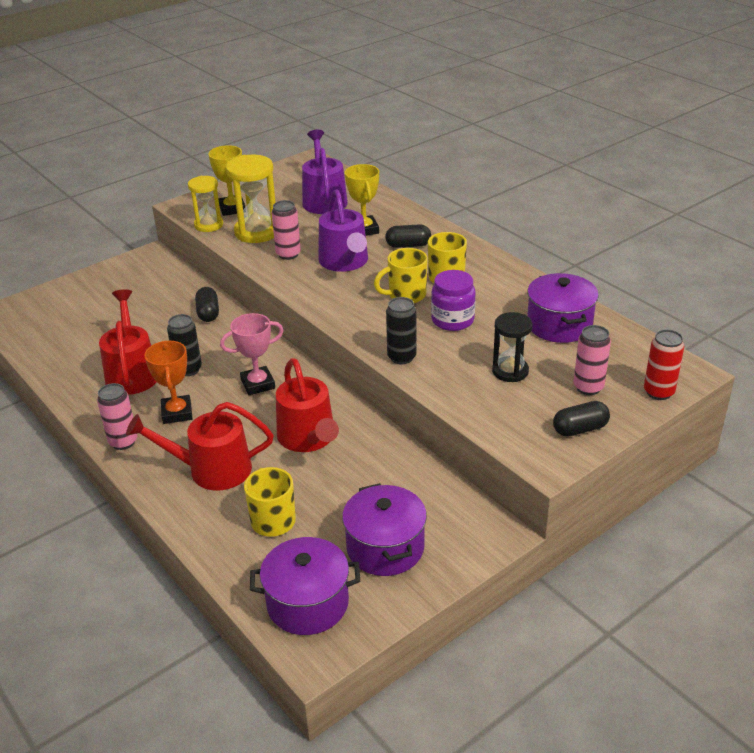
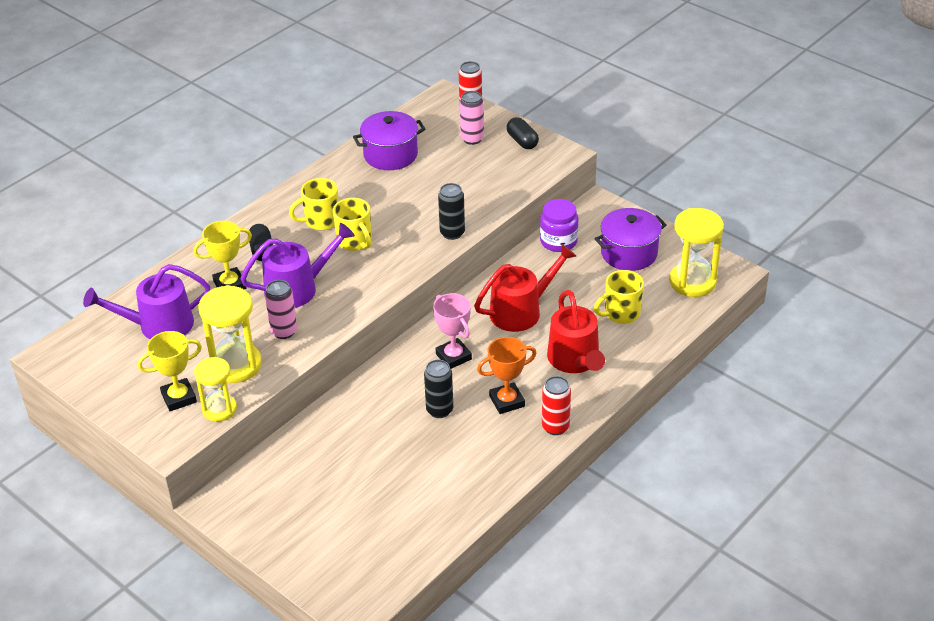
camera: 100 degrees left, 5 degrees up
pink can [97,383,137,450] -> red can [542,376,571,435]
red watering can [99,289,156,395] -> none
black capsule [195,287,219,322] -> none
purple pot [250,537,360,635] -> yellow hourglass [669,208,724,297]
purple jar [431,270,476,331] -> purple jar moved to [540,199,579,252]
black hourglass [492,312,533,382] -> none

